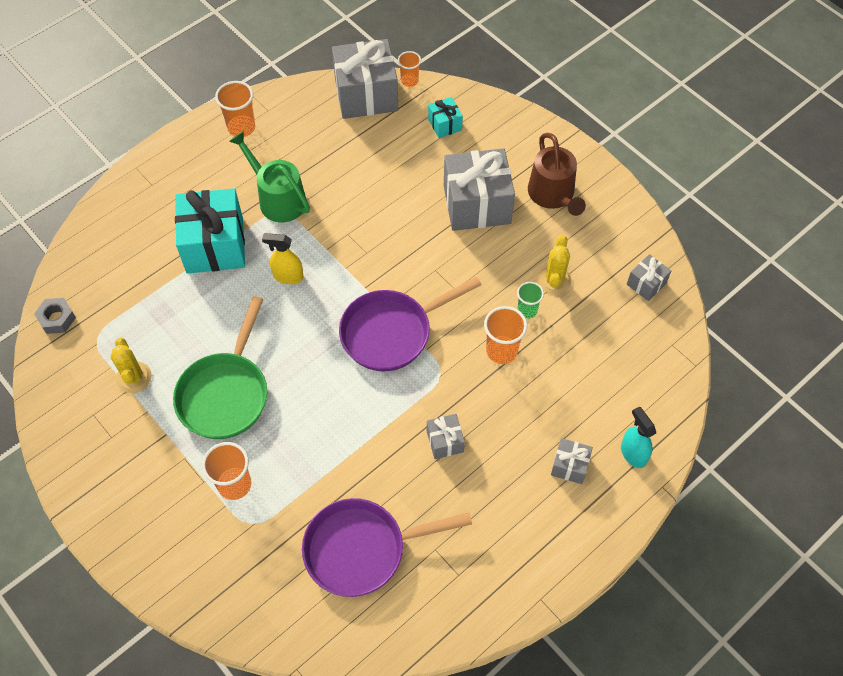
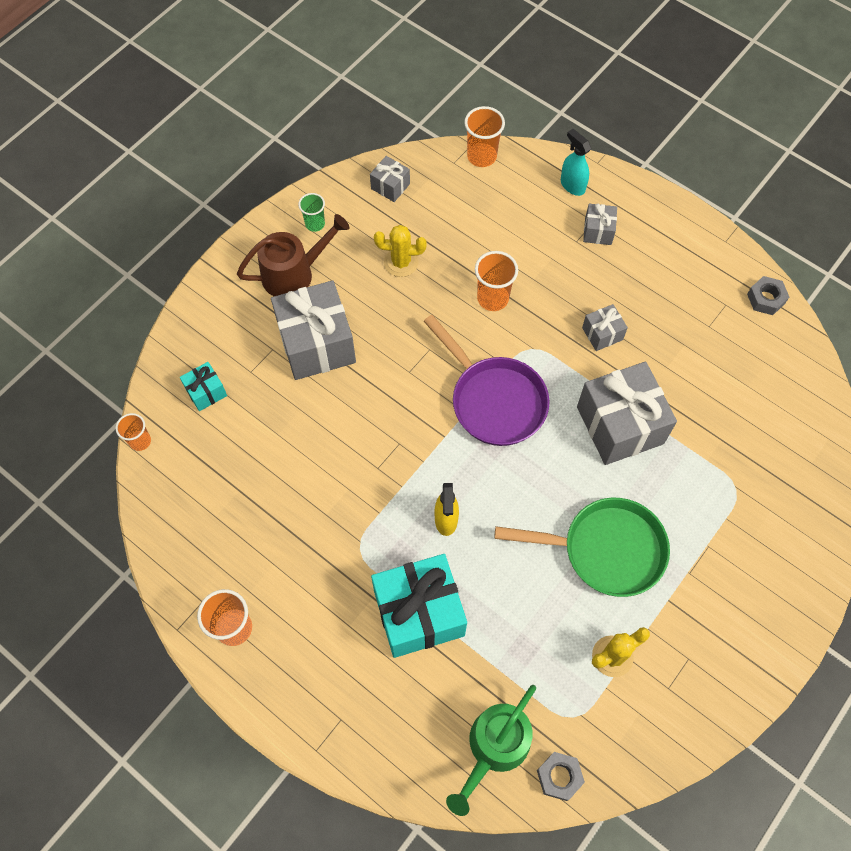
camera: 100 degrees left, 5 degrees up
orange cup [202,442,251,500] -> orange cup moved to [464,106,505,167]
green watering can [229,131,310,222] -> green watering can moved to [446,685,536,816]
purple pan [302,498,472,597] -> none
grey gift [332,39,398,119] -> grey gift moved to [577,362,677,465]
green cup [517,282,544,319] -> green cup moved to [298,193,325,232]
turquoise spray bottle [621,406,656,468] -> turquoise spray bottle turned 90 degrees clockwise [561,129,591,196]
none -> grey nut [747,276,789,315]

